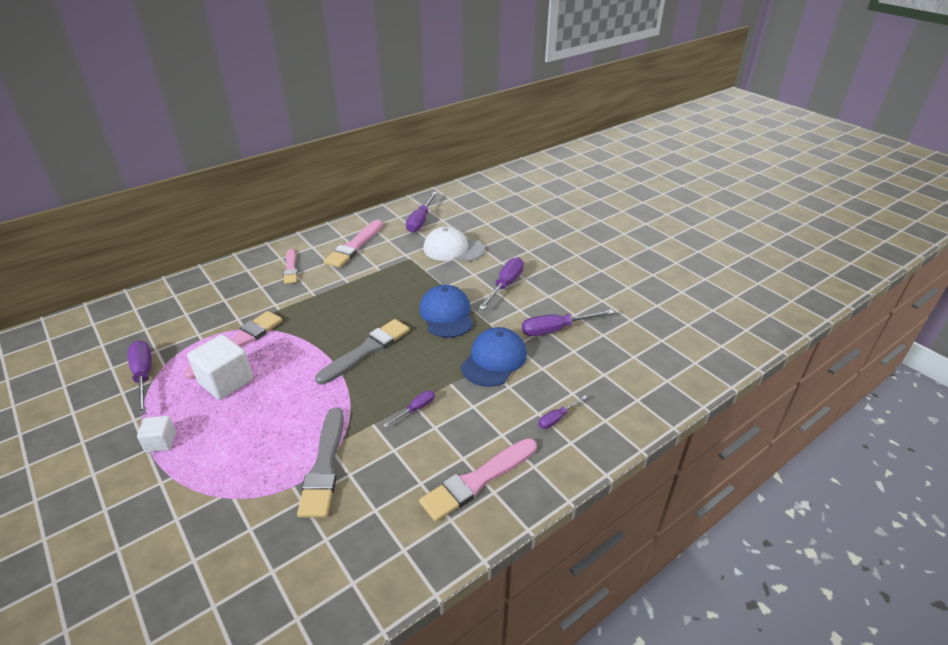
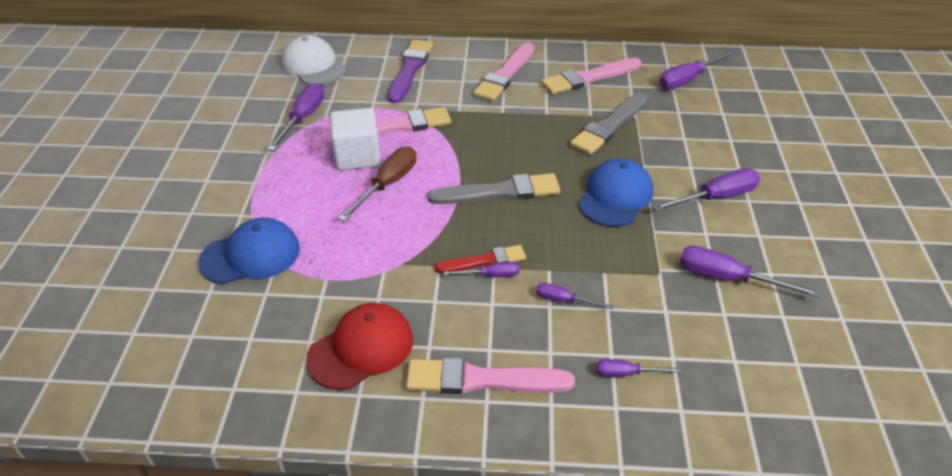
camera: 40 degrees right, 5 degrees up
white cube [137,416,176,452] -> none
pink brush [283,249,298,284] -> pink brush [473,42,535,101], size x1.57
grey brush [297,408,344,518] -> grey brush moved to [570,92,648,155]
white cap [423,226,485,261] -> white cap moved to [282,35,346,85]
blue cap [461,327,527,387] -> blue cap moved to [198,218,300,284]
none -> red cap [306,303,413,390]
none -> brown screwdriver [338,147,416,221]
none -> purple brush [388,40,433,104]
none -> red brush [434,245,526,273]
none -> purple screwdriver [536,283,614,310]

